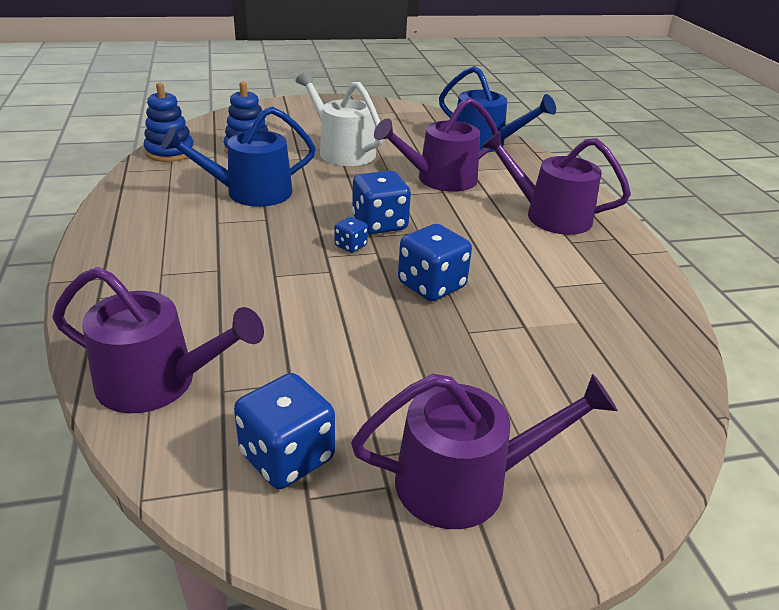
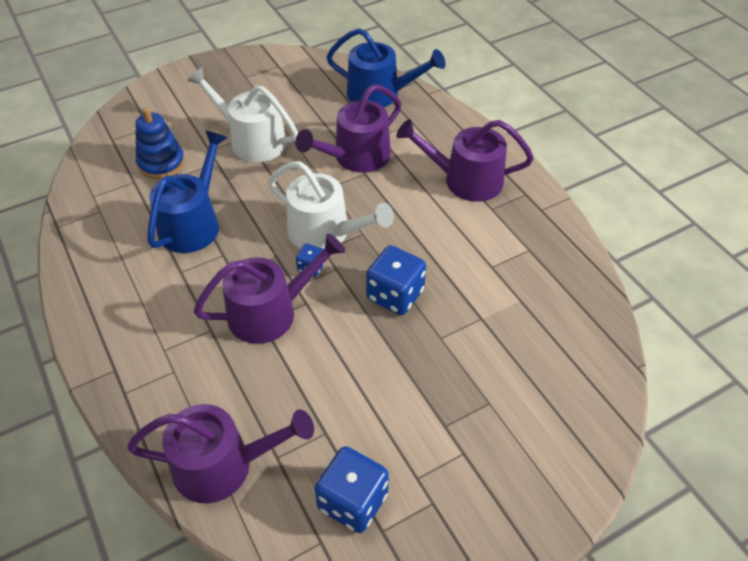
camera: 15 degrees left, 15 degrees up
blue stacking toy [144,82,195,162] -> none
blue watering can [161,107,316,207] -> blue watering can turned 150 degrees clockwise [147,131,227,253]
purple watering can [351,374,618,529] -> purple watering can moved to [193,233,345,344]
blue dice [352,171,411,234] -> white watering can [268,161,394,249]

